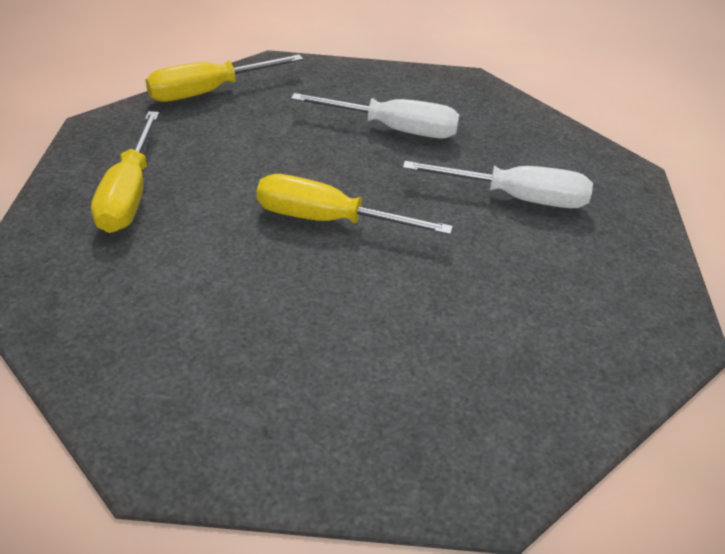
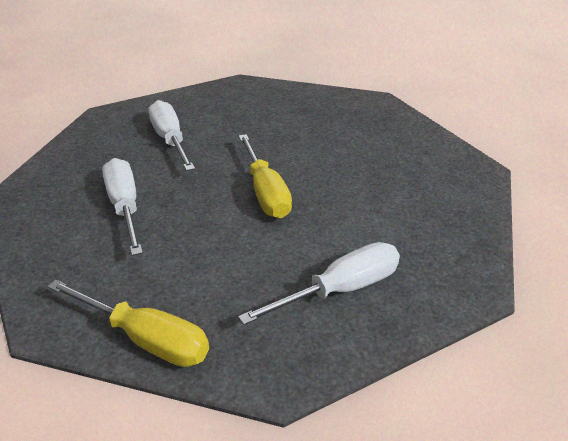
camera: 120 degrees left, 5 degrees down
yellow screwdriver [91,111,159,233] -> white screwdriver [238,242,400,325]

